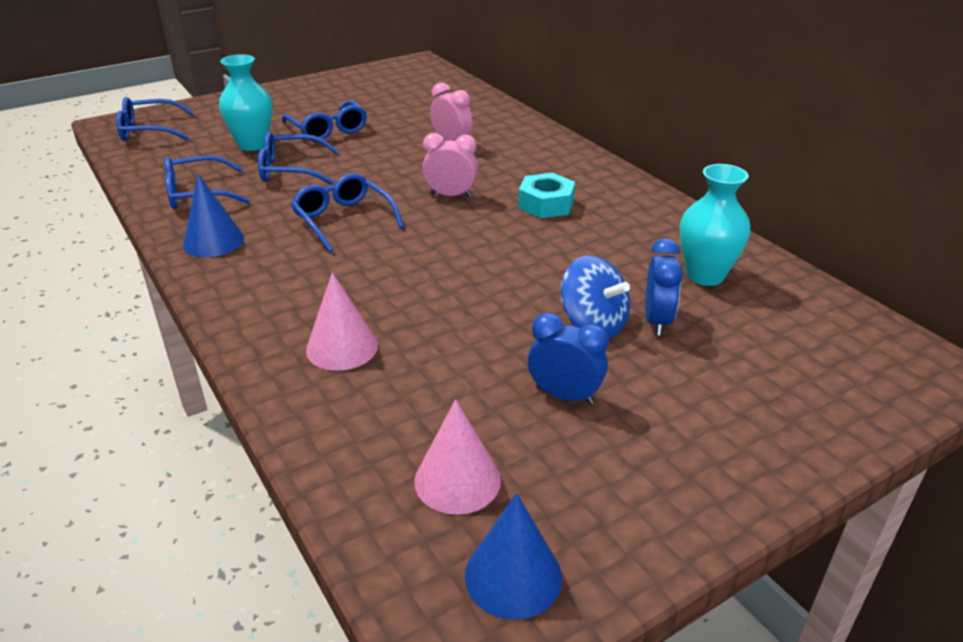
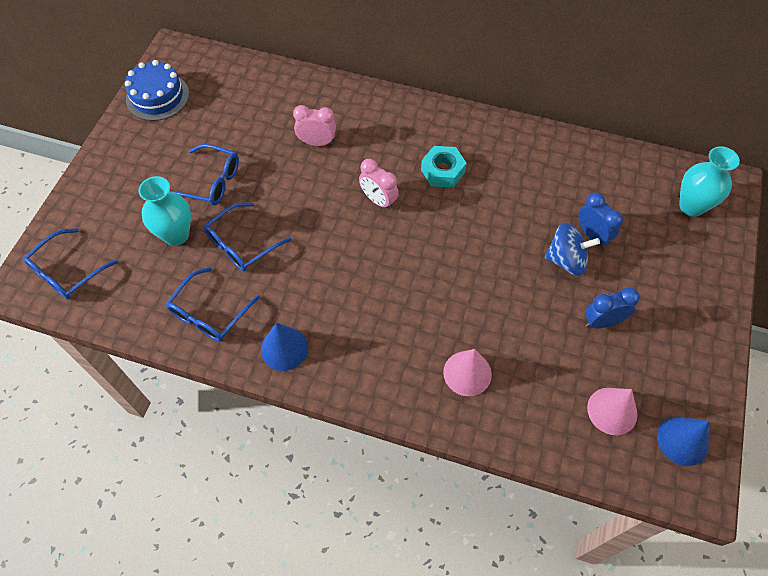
camera: 40 degrees left, 25 degrees up
blue glasses [291,173,404,252] -> none
pink clock [422,133,478,197] -> pink clock turned 105 degrees counterclockwise [359,159,399,210]
turquoise vase [680,164,750,286] -> turquoise vase moved to [679,146,740,217]
none -> blue cake [125,60,189,121]

